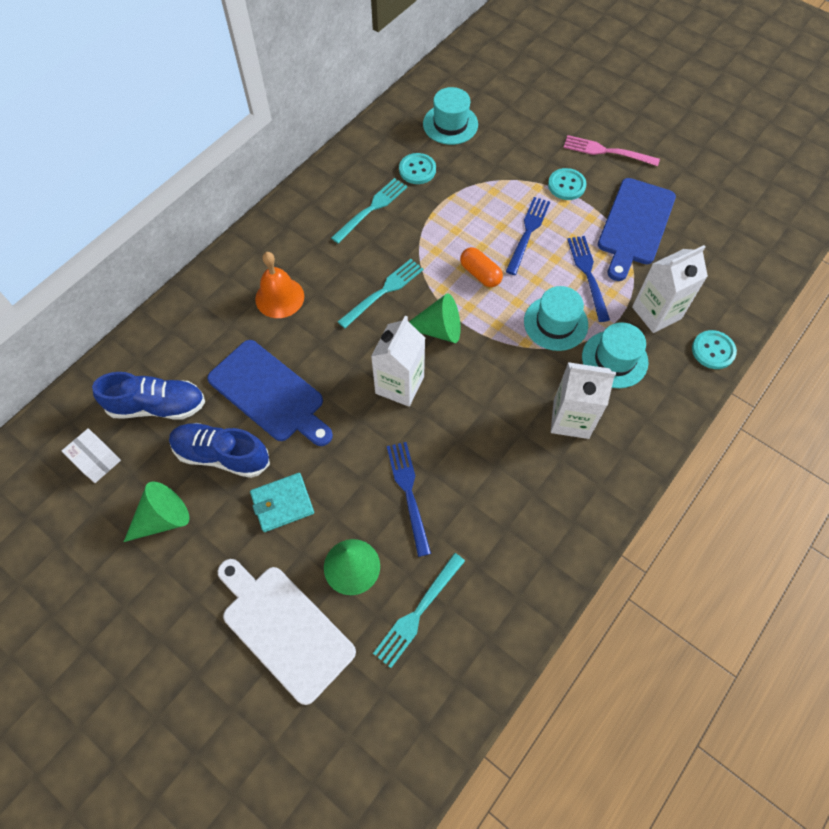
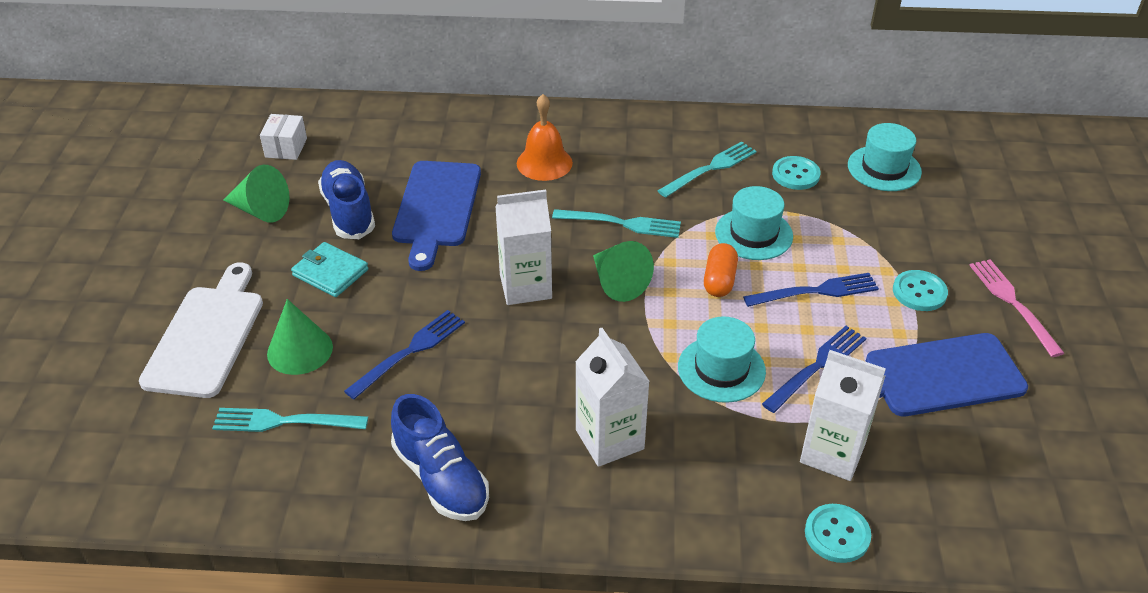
camera: 55 degrees right, 20 degrees down
blue shoe [92,372,205,420] -> blue shoe moved to [391,394,489,521]
turquoise fork [331,178,407,244] -> turquoise fork turned 45 degrees counterclockwise [658,141,756,197]
turquoise hat [582,322,648,388] -> turquoise hat moved to [715,186,793,260]

